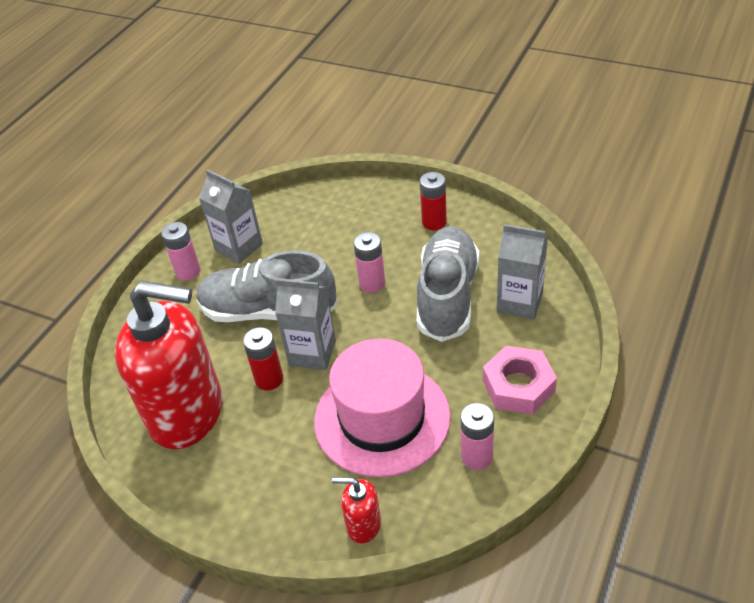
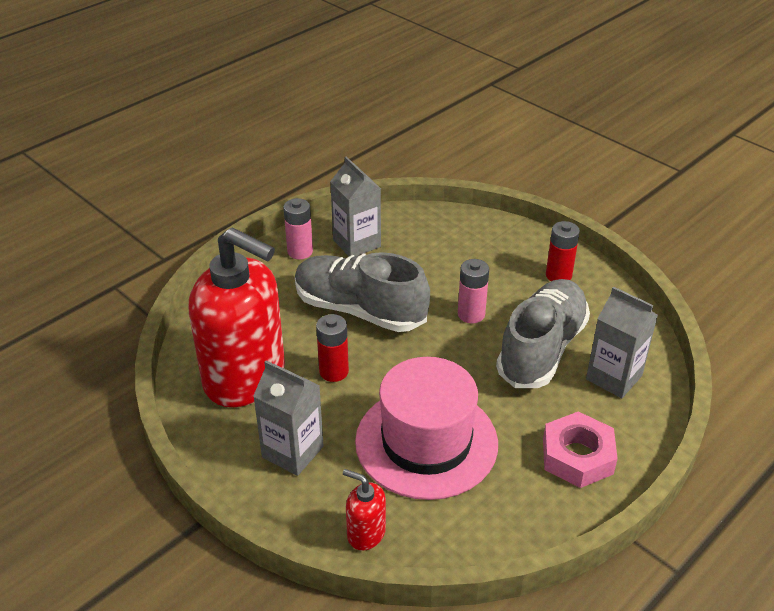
camera: 15 degrees right, 5 degrees down
grey carton [275,279,336,370] -> grey carton moved to [253,360,324,476]
pink battery [461,403,494,470] -> none

